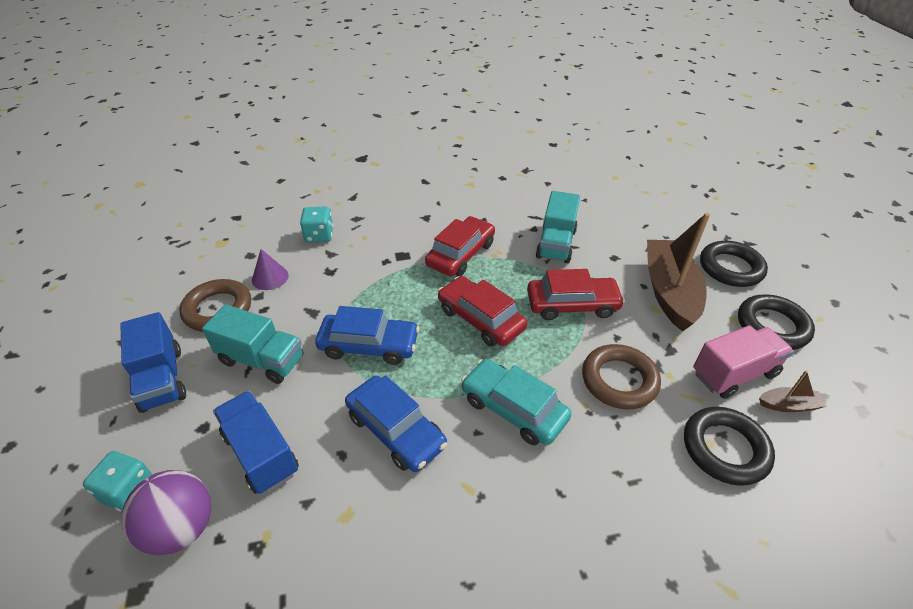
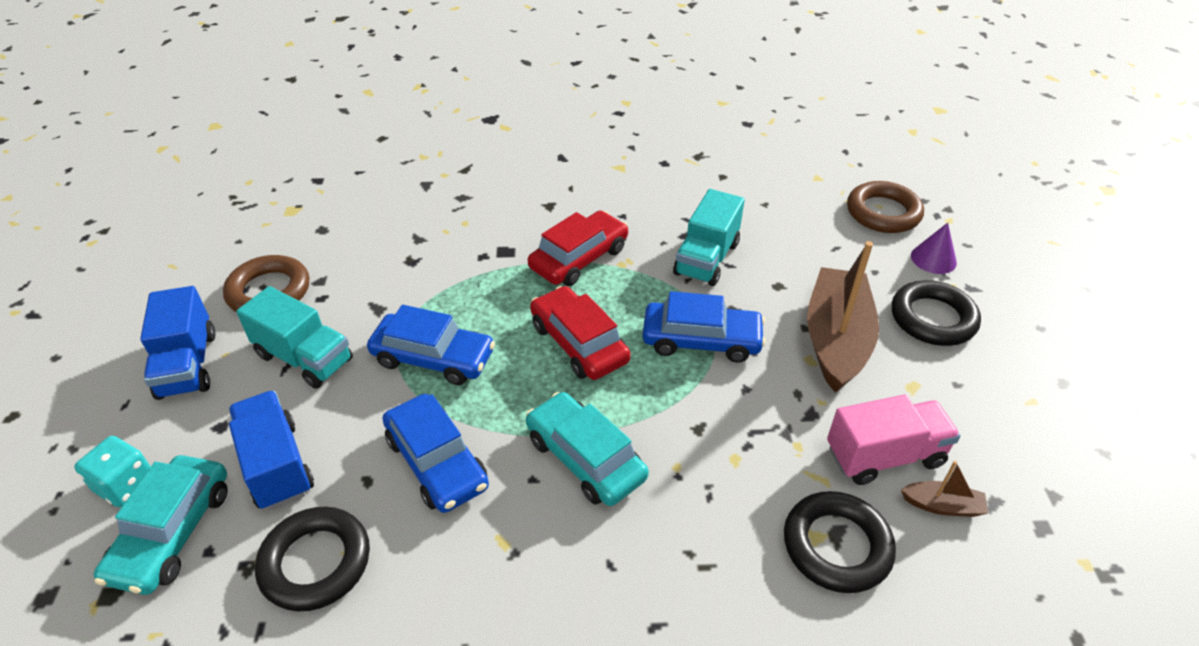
camera: 10 degrees right, 0 degrees up
purple ball [121,470,211,555] -> turquoise car [94,455,227,595]
purple cone [252,249,289,290] -> purple cone moved to [911,223,957,274]
turquoise dice [300,207,333,243] -> none
red car [527,269,625,320] -> blue car [643,291,766,363]
brown ring [582,344,661,409] -> brown ring moved to [847,181,924,233]
black ring [738,295,815,350] -> black ring moved to [255,507,370,612]

